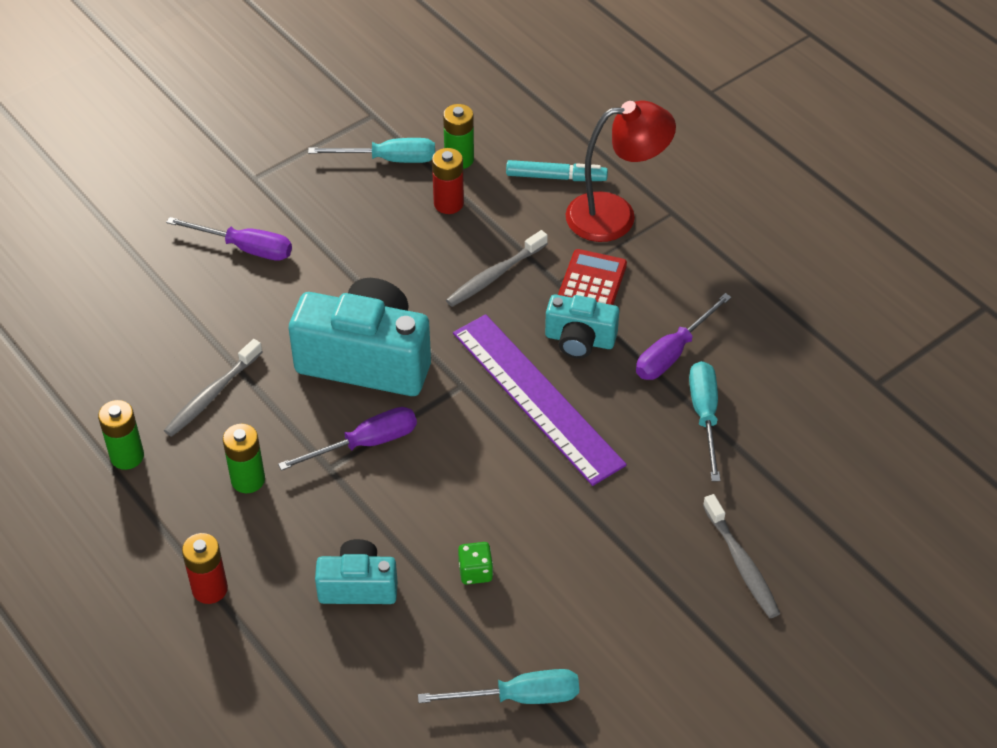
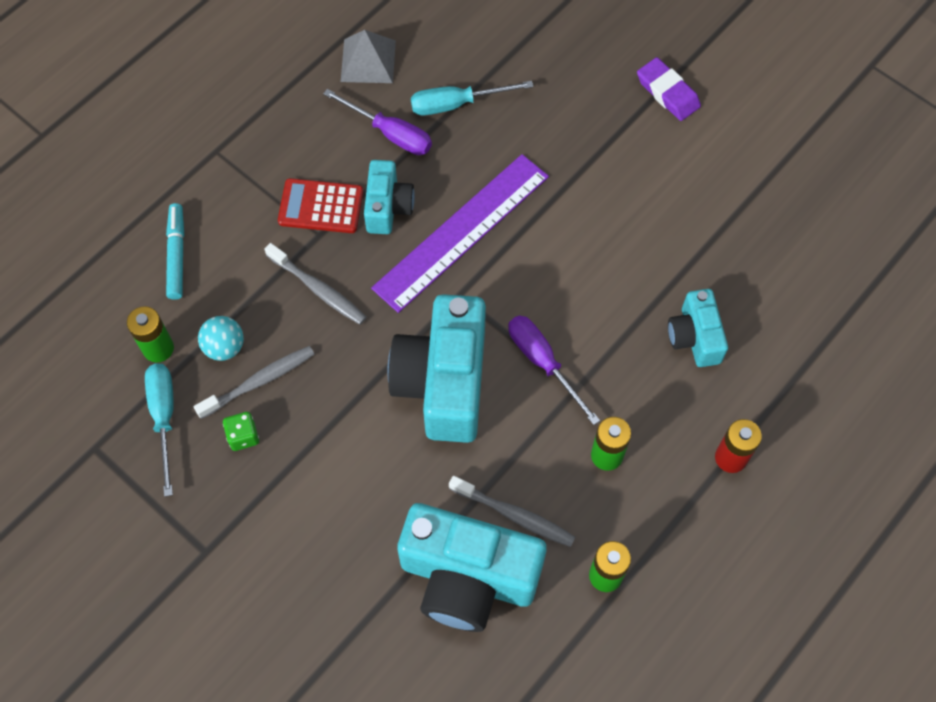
camera: 100 degrees left, 15 degrees up
purple screwdriver [166,217,292,261] -> none
turquoise screwdriver [418,669,579,704] -> none
red battery [432,148,464,214] -> turquoise ball [198,316,244,361]
green dice [458,542,493,585] -> green dice moved to [223,412,259,451]
red lamp [566,101,676,242] -> none
grey toothbrush [703,494,780,618] -> grey toothbrush moved to [194,346,315,419]
none -> grey pyramid [341,30,396,83]
none -> turquoise camera [397,503,547,632]
none -> purple eraser [637,57,701,121]

